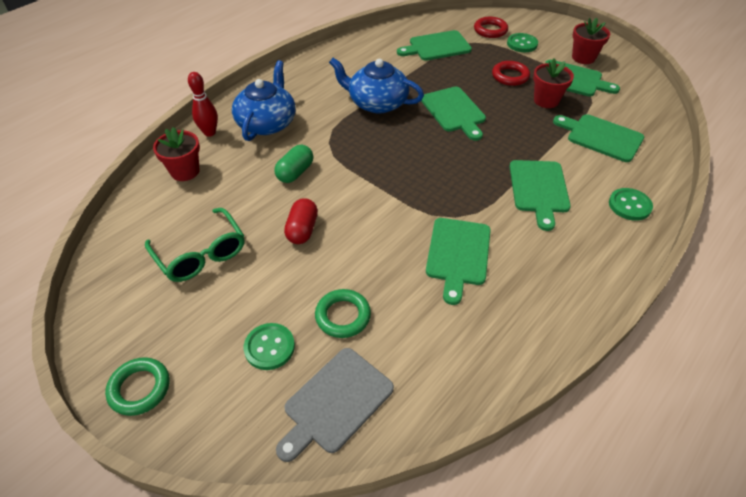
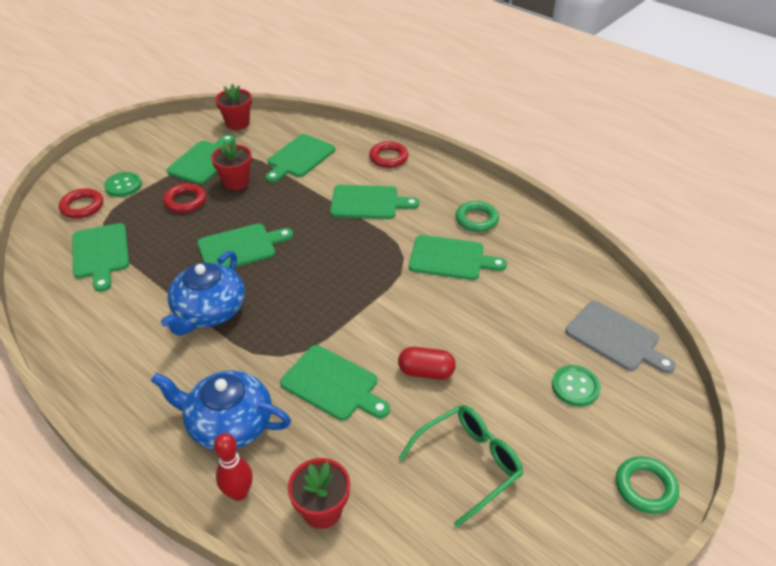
camera: 90 degrees left, 5 degrees down
green capsule [274,145,313,183] -> green cutting board [280,345,390,421]
green ring [315,289,371,338] -> green ring moved to [455,201,499,232]
red flower pot [572,17,610,64] -> red flower pot moved to [215,84,252,130]
green button [609,188,653,221] -> red ring [369,141,408,168]

